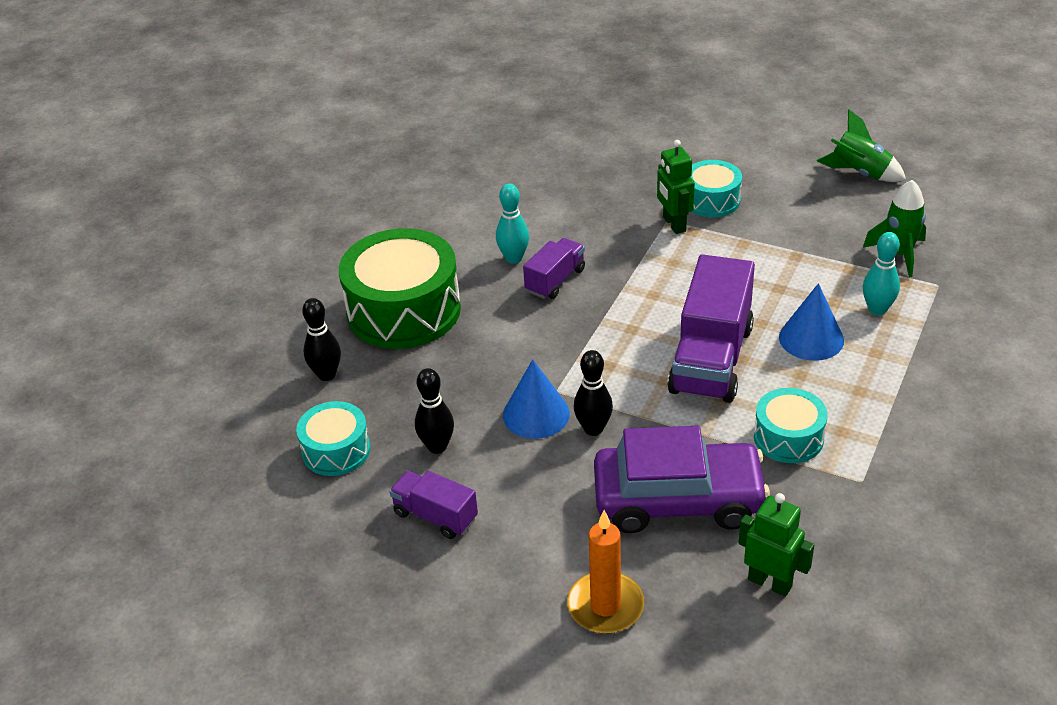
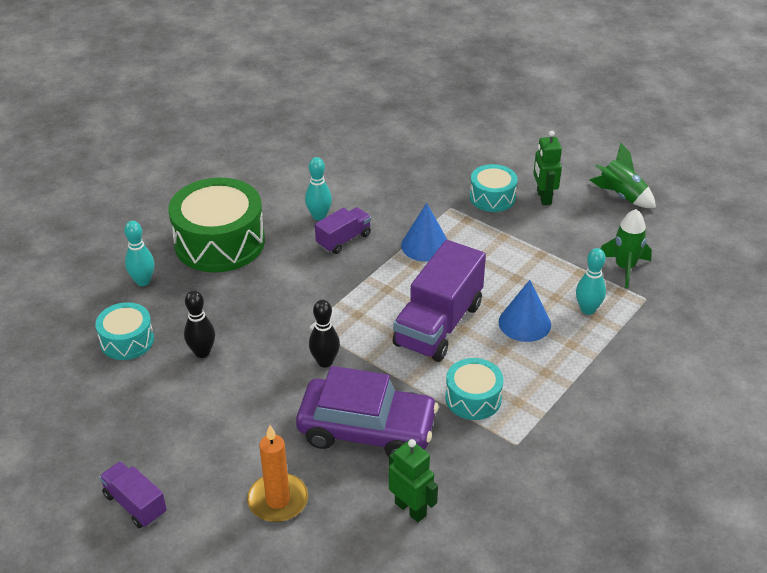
camera: 10 degrees right, 0 degrees up
black bowling pin [302,298,341,381] -> turquoise bowling pin [124,221,154,286]
purple truck [389,471,478,539] -> purple truck moved to [99,461,167,528]
blue cone [503,359,570,439] -> blue cone moved to [401,203,447,262]
green robot [657,140,695,234] -> green robot moved to [533,131,562,205]

